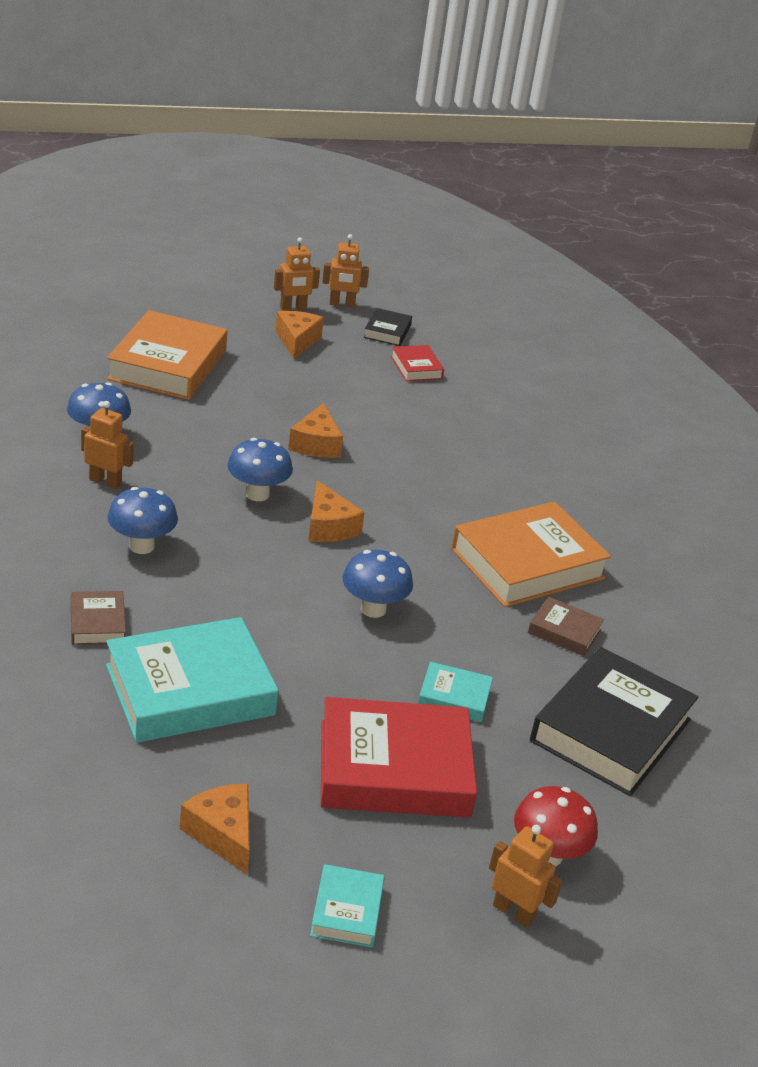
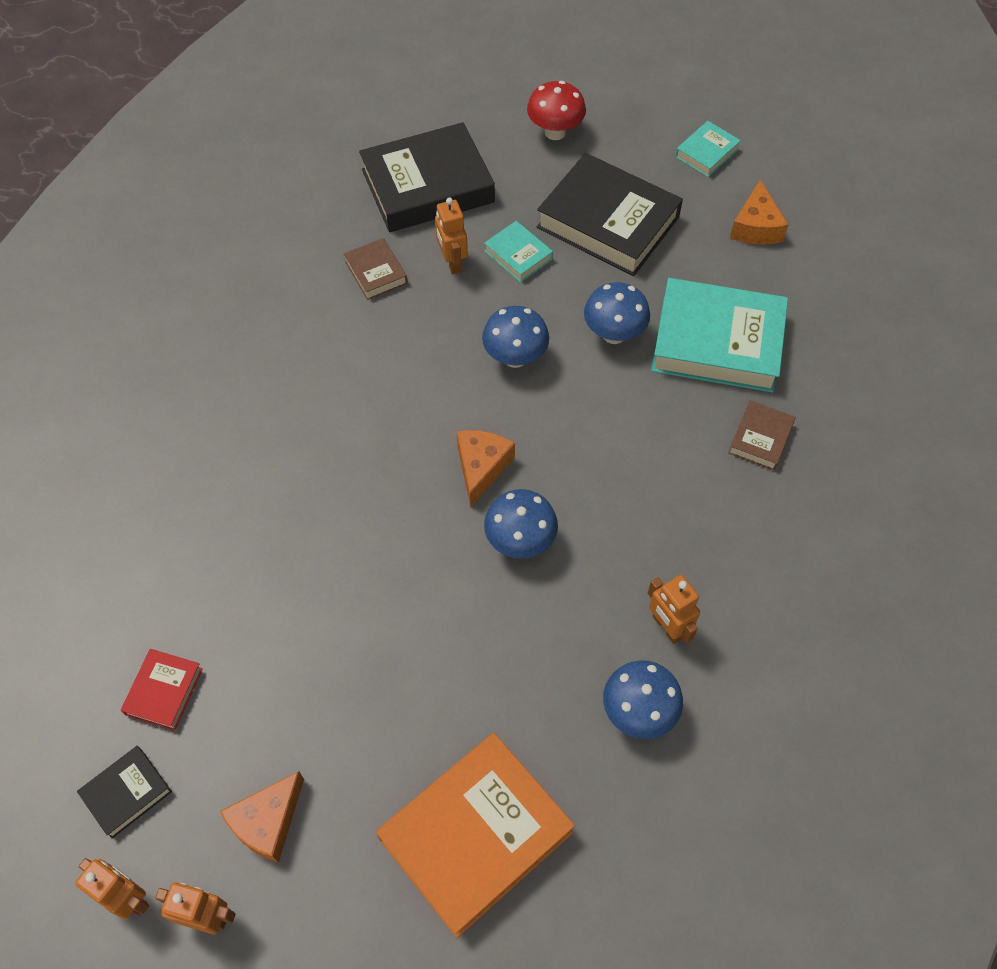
camera: 140 degrees left, 25 degrees up
blue mushroom [108,487,178,554] -> blue mushroom moved to [584,282,650,344]
orange cheese [288,403,343,458] -> none
red book [321,697,477,818] -> black book [537,153,683,276]
orange book [451,501,611,607] -> none
orange robot [489,825,563,928] -> orange robot moved to [435,198,468,274]

